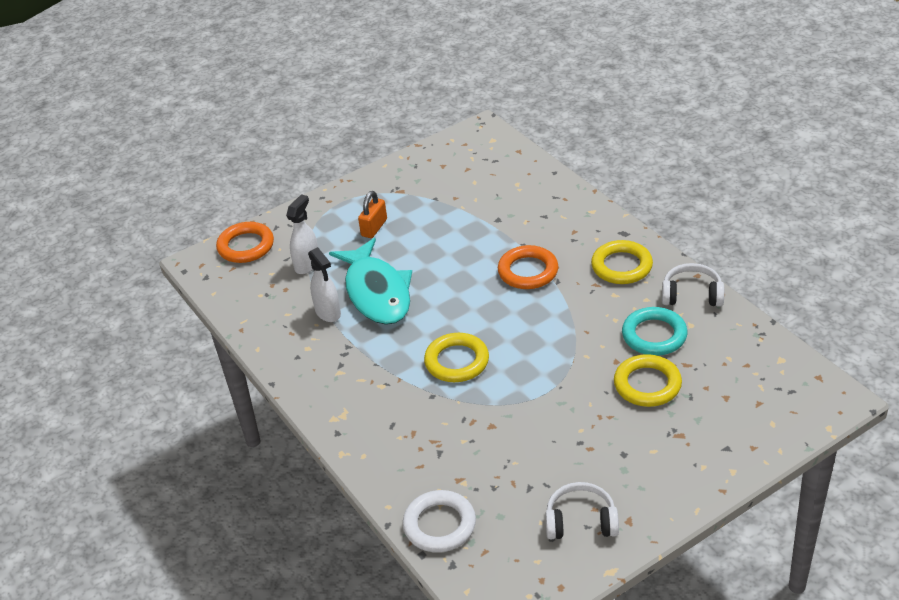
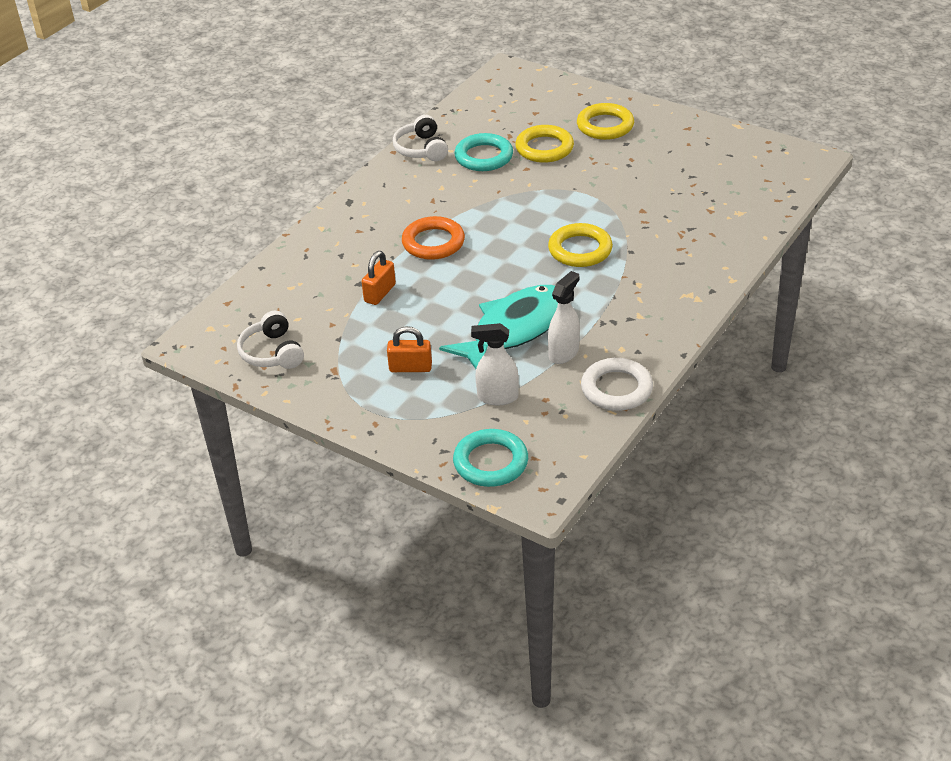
camera: 115 degrees left, 0 degrees up
orange ring [216,222,274,263] -> turquoise ring [453,429,528,487]
white ring [403,490,476,552] -> white ring moved to [581,358,653,411]
white headphones [545,482,619,539] -> white headphones moved to [237,311,304,369]
yellow ring [591,240,653,284] -> yellow ring moved to [577,103,634,140]
none -> orange padlock [362,251,396,305]

